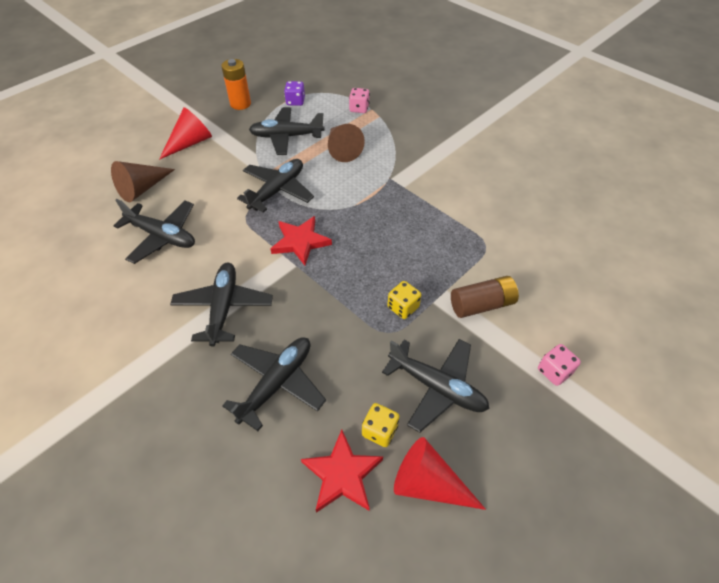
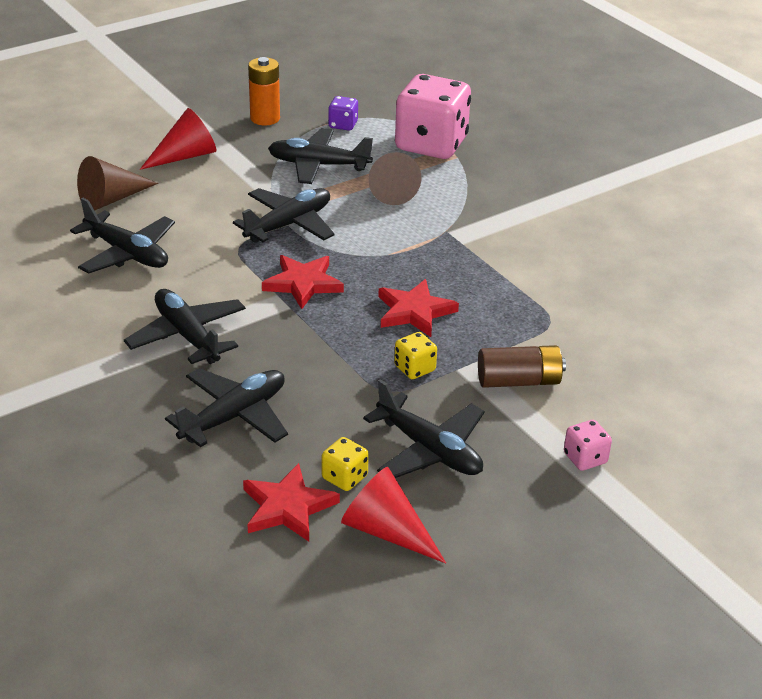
camera: 10 degrees right, 15 degrees down
black plane [170,263,273,347] -> black plane turned 45 degrees counterclockwise [124,289,246,364]
pink dice [349,88,370,113] -> pink dice [395,74,471,159], size x2.36
none -> red star [378,279,459,337]

